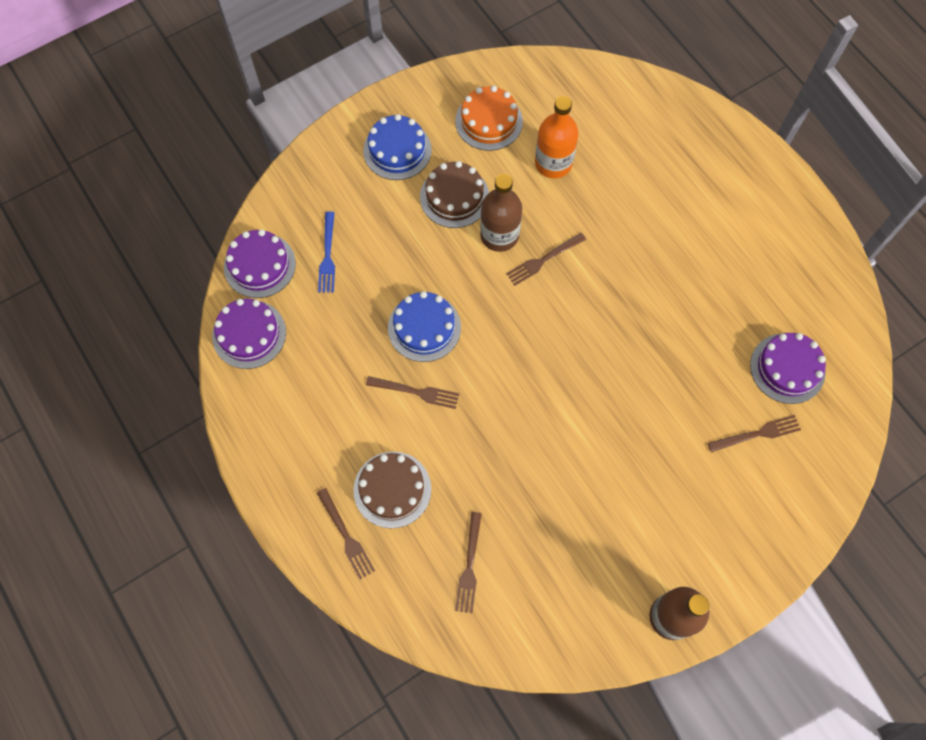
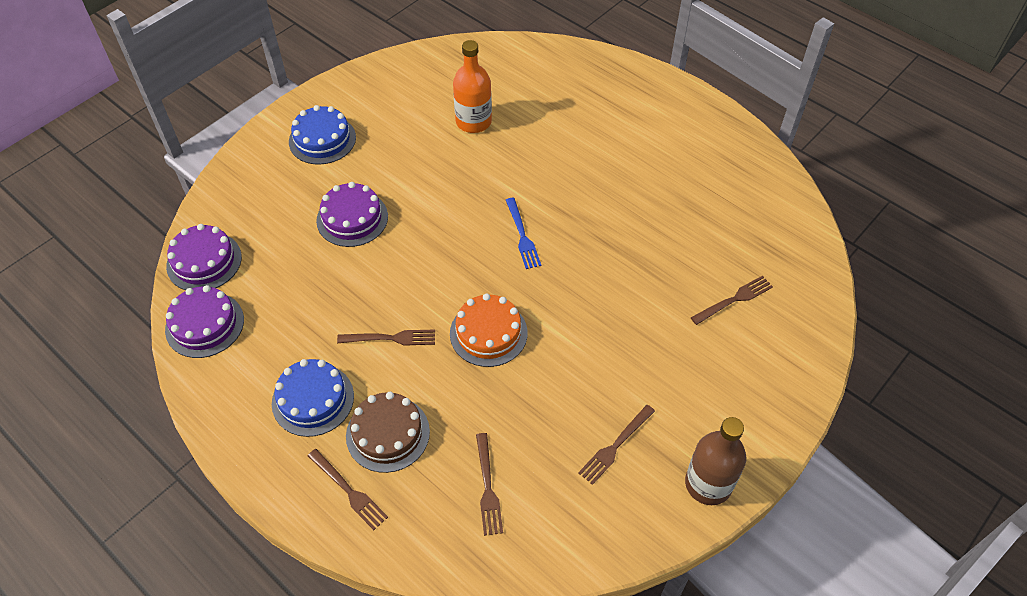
camera: 15 degrees left, 15 degrees down
blue fork [318,211,335,293] -> blue fork moved to [506,198,541,269]
blue cake [388,291,461,362] -> blue cake moved to [272,359,354,437]
brown cake [420,161,489,228] -> none
orange cake [455,86,523,151] -> orange cake moved to [450,293,528,367]
brown bottle [480,174,522,252] -> none
brown fork [506,233,586,286] -> brown fork moved to [578,405,655,485]
purple cake [750,333,826,404] -> purple cake moved to [316,182,388,247]

